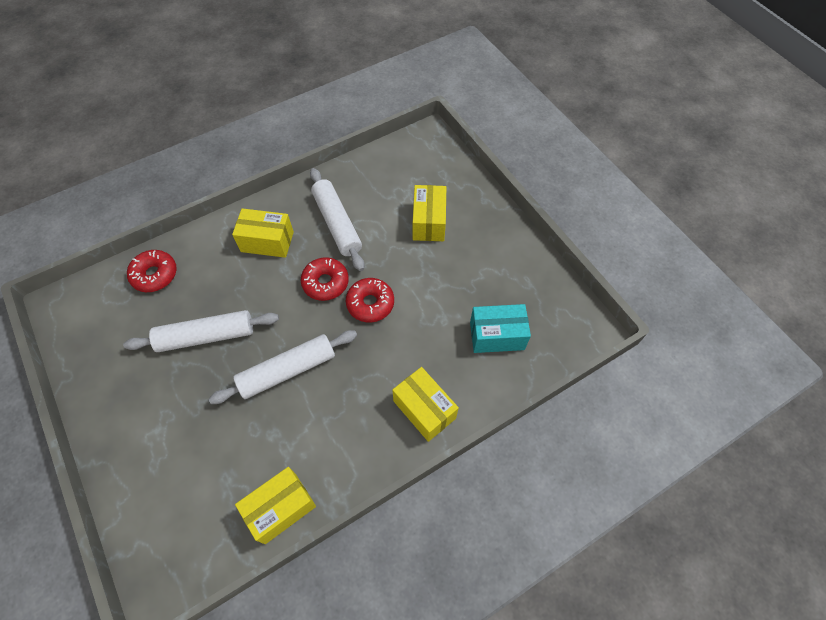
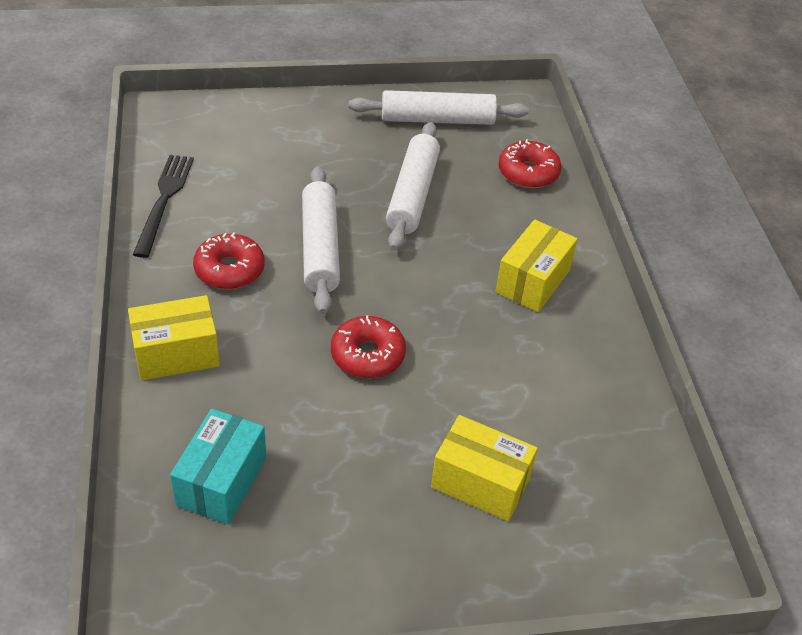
camera: 110 degrees right, 15 degrees down
yellow box [235,467,316,544] -> black fork [133,155,194,258]
red donut [301,257,349,301] -> red donut moved to [193,233,264,290]
white rolling pin [310,168,365,271] -> white rolling pin moved to [349,90,529,125]

